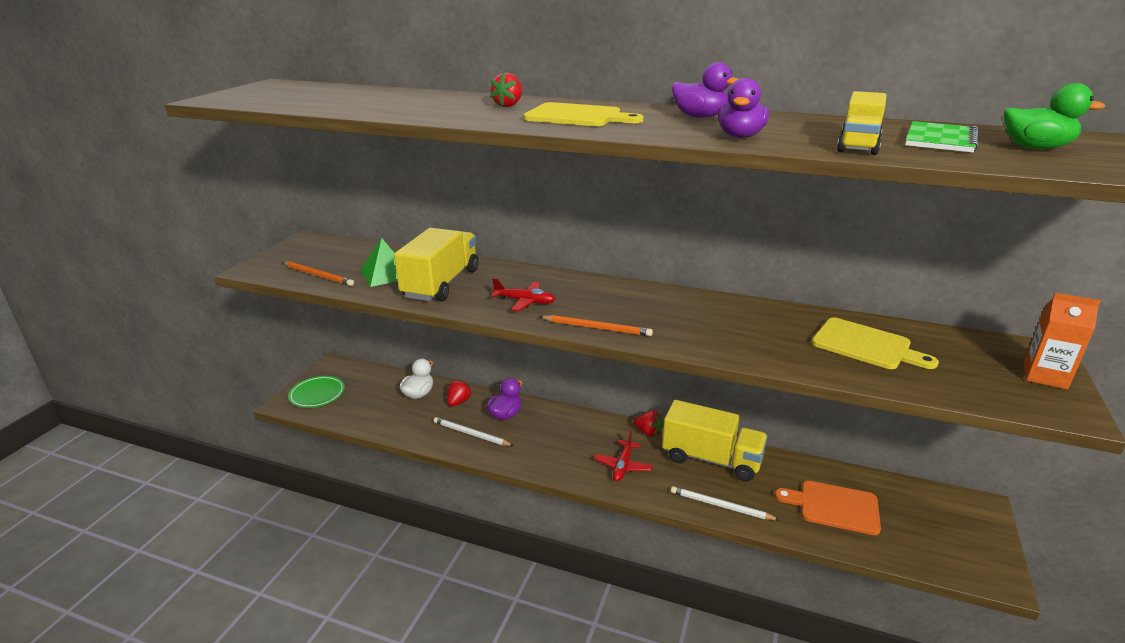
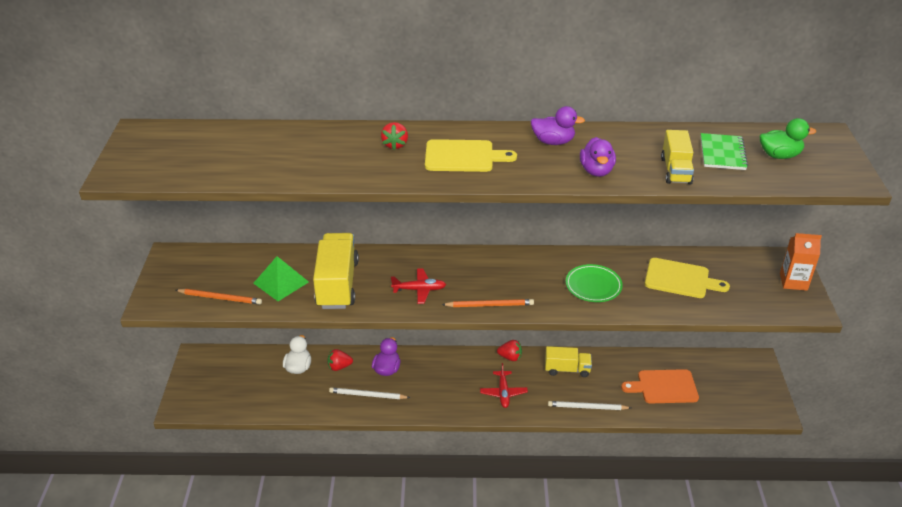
camera: 20 degrees left, 10 degrees up
green plate [288,376,345,408] -> green plate moved to [565,264,623,302]
red strawberry [447,379,472,406] -> red strawberry turned 105 degrees counterclockwise [327,349,353,371]
yellow truck [662,400,768,482] -> yellow truck [545,346,592,377], size x0.59

